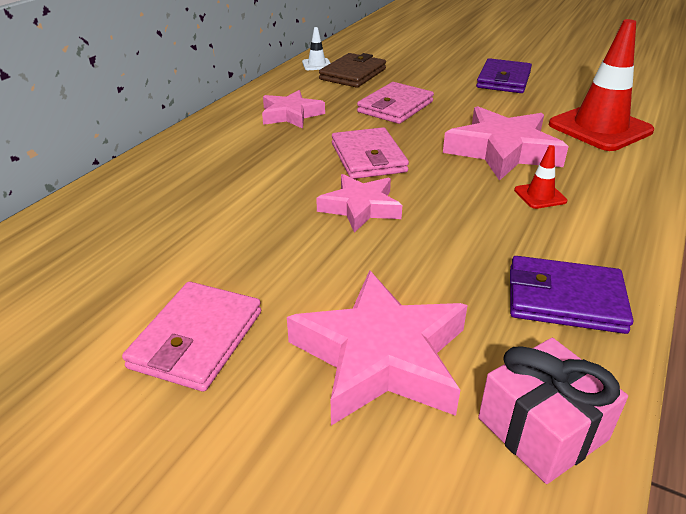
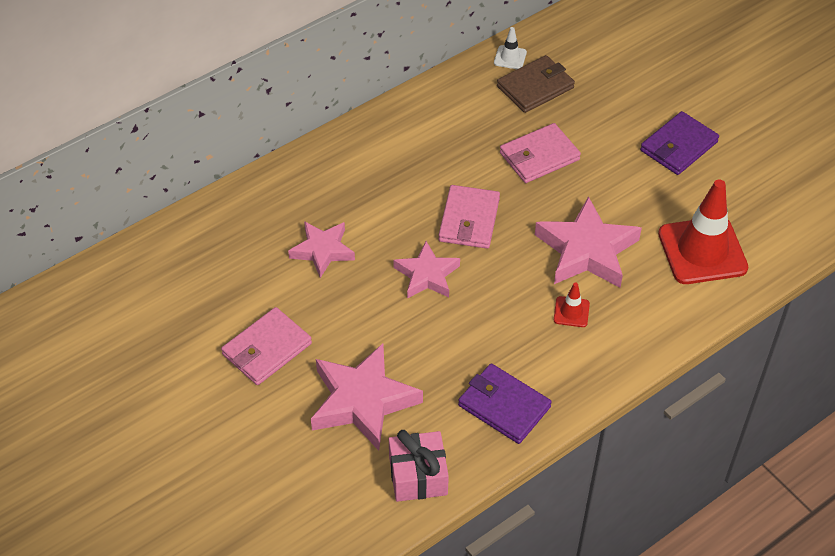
camera: 25 degrees right, 15 degrees up
pink star [262,90,325,129] -> pink star moved to [288,221,355,278]

